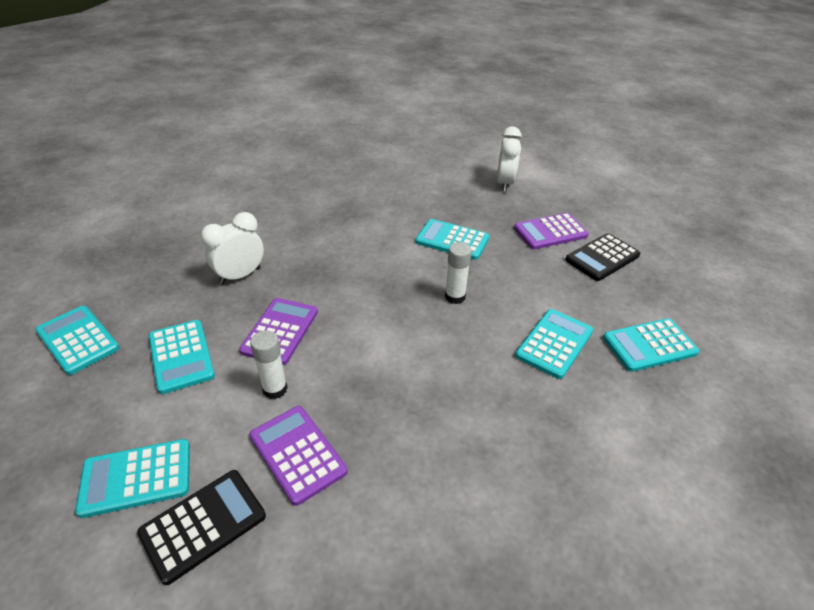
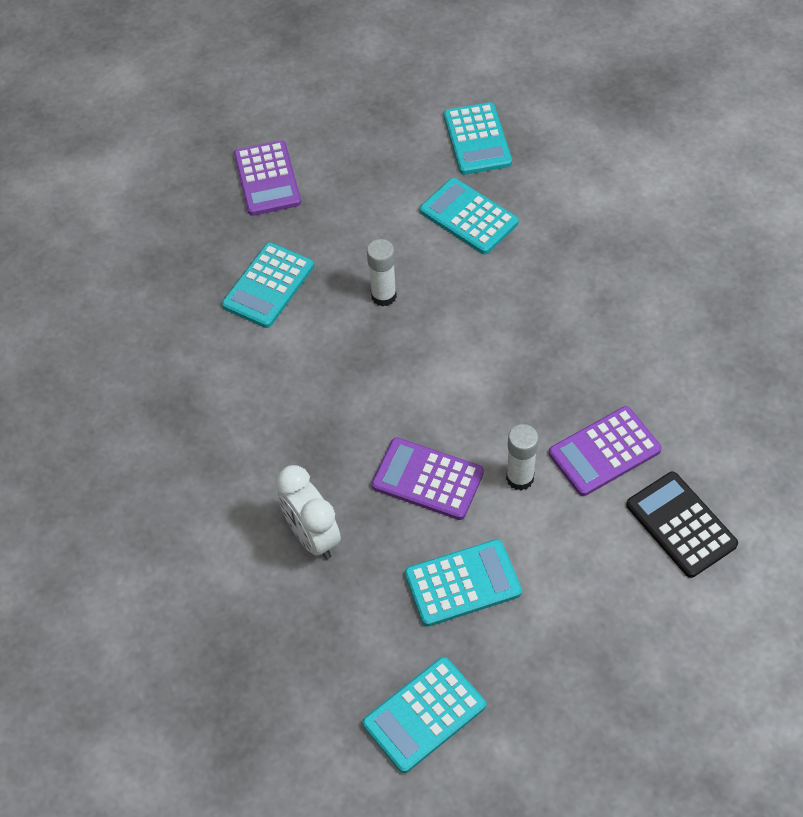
camera: 80 degrees left, 15 degrees up
turquoise calculator [75,439,190,518] -> none
white clock [497,126,522,192] -> none
black calculator [565,233,640,281] -> none

